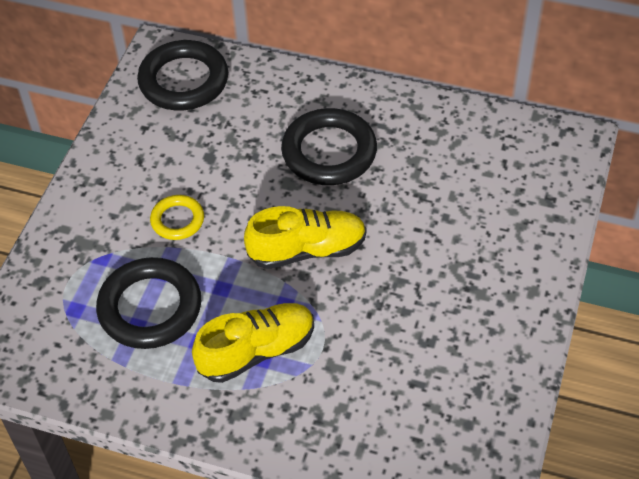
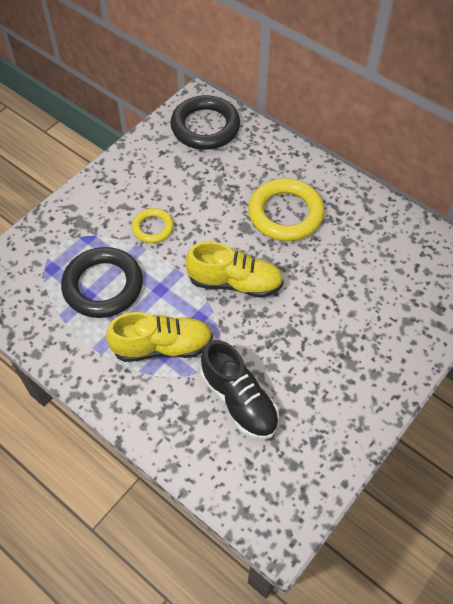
camera: 20 degrees right, 5 degrees up
black ring [281,108,377,185] -> yellow ring [248,178,324,241]
none -> black shoe [201,340,279,440]

